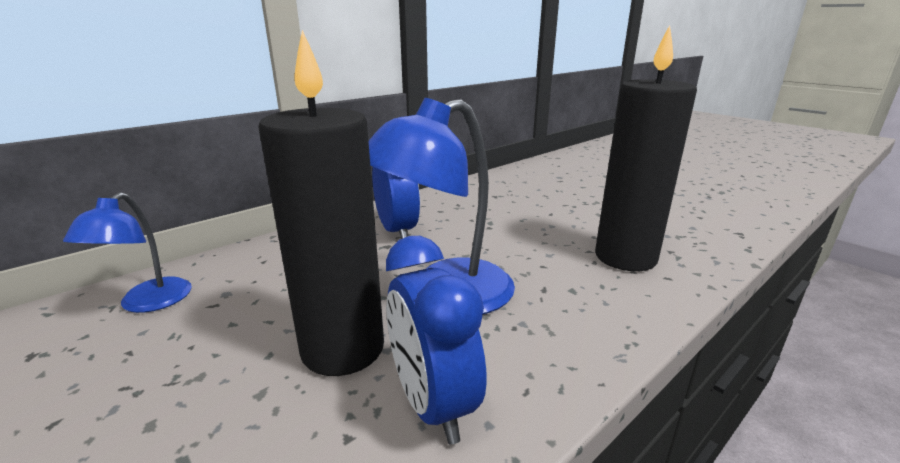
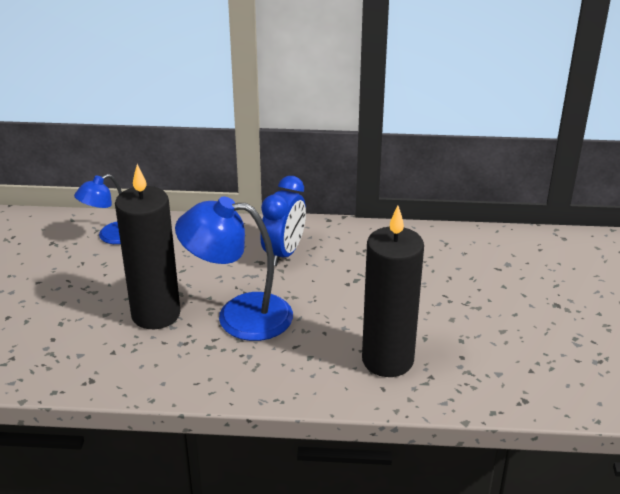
camera: 45 degrees right, 10 degrees up
blue clock [386,236,487,445] -> none

